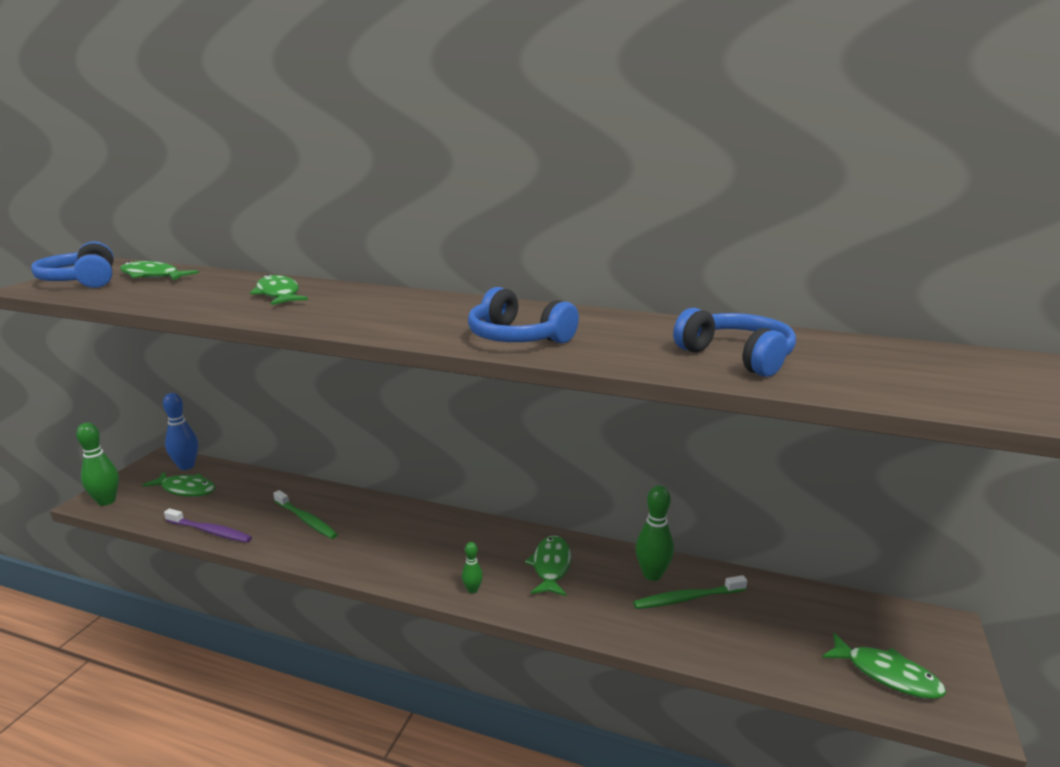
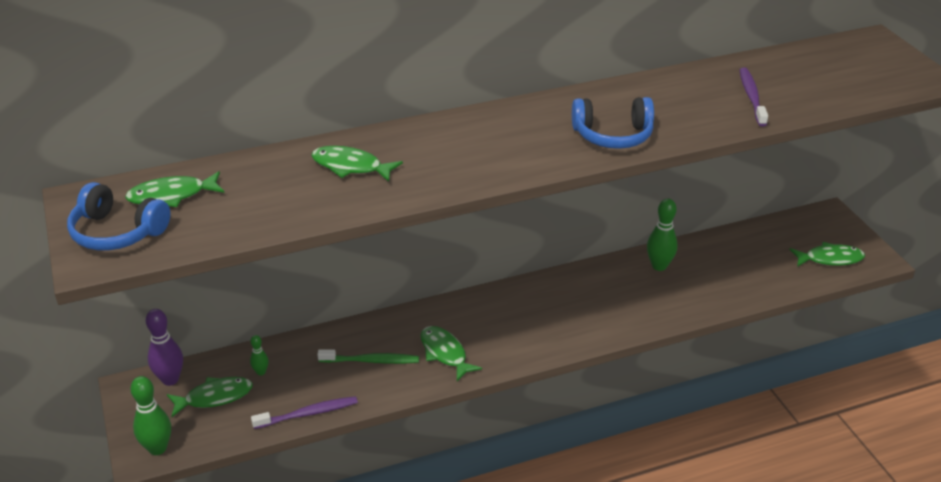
camera: 40 degrees left, 15 degrees up
blue bowling pin [163,393,198,470] -> purple bowling pin [146,309,183,386]
green bowling pin [462,542,483,594] -> green bowling pin moved to [250,335,269,376]
green fish [525,535,571,596] -> green fish moved to [421,326,482,381]
green toothbrush [633,575,747,609] -> none
blue headphones [673,308,796,377] -> purple toothbrush [740,68,768,126]

